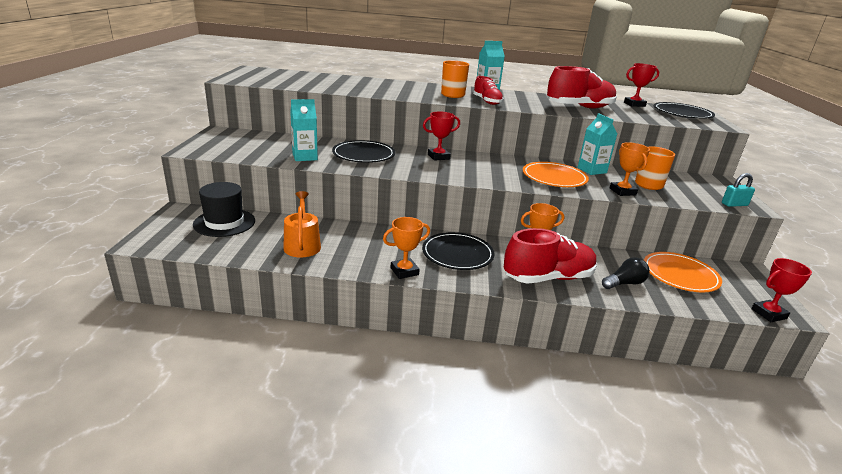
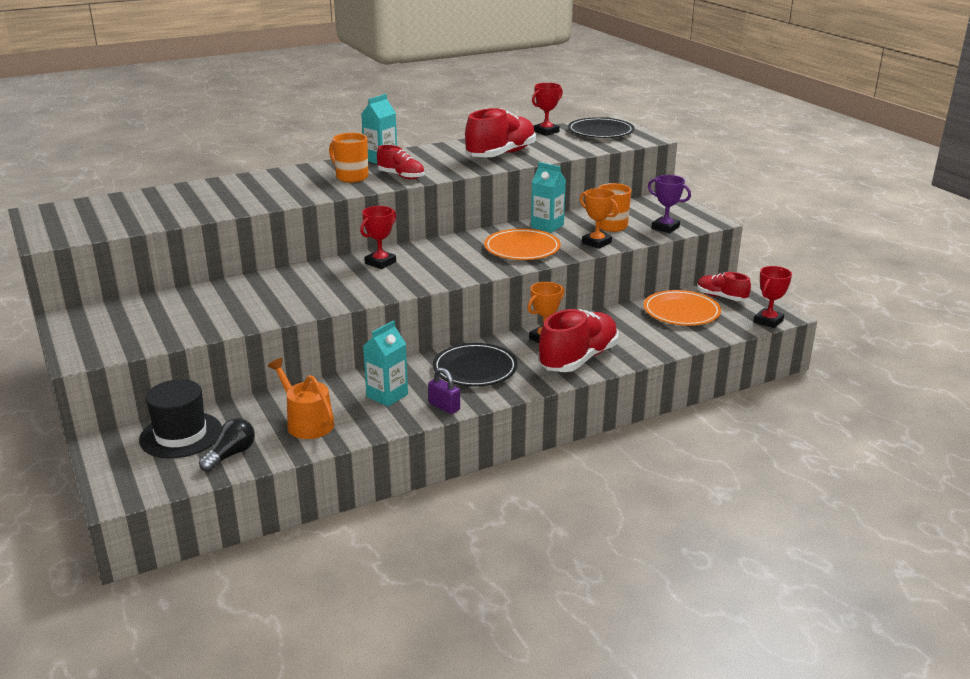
camera: 30 degrees left, 0 degrees up
turquoise carton [290,99,318,161] -> turquoise carton moved to [363,320,408,407]
black plate [332,140,395,163] -> none
orange trophy [383,217,430,279] -> purple padlock [428,368,460,414]
black light bulb [602,257,650,289] -> black light bulb moved to [199,418,255,472]
turquoise padlock [722,173,755,207] -> none
none -> purple trophy [648,175,691,233]
none -> red shoe [697,272,751,301]

